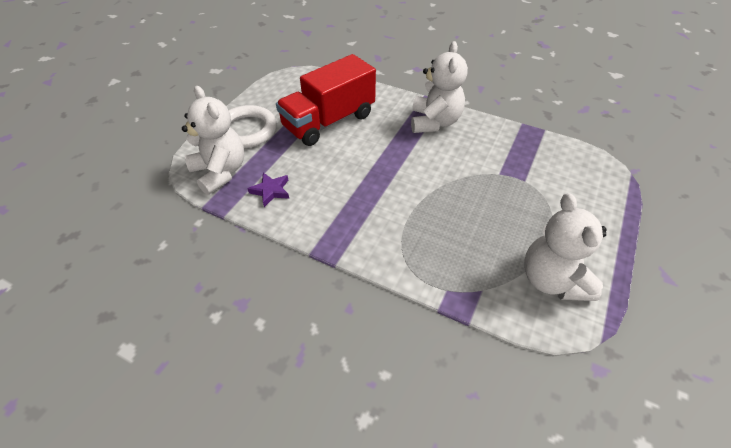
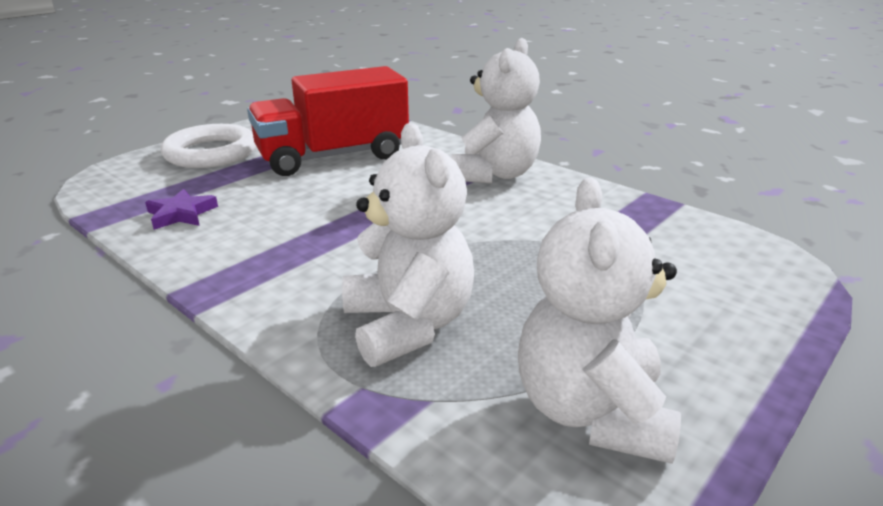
camera: 15 degrees right, 20 degrees down
white teddy bear [182,86,244,195] -> white teddy bear moved to [342,123,474,367]

